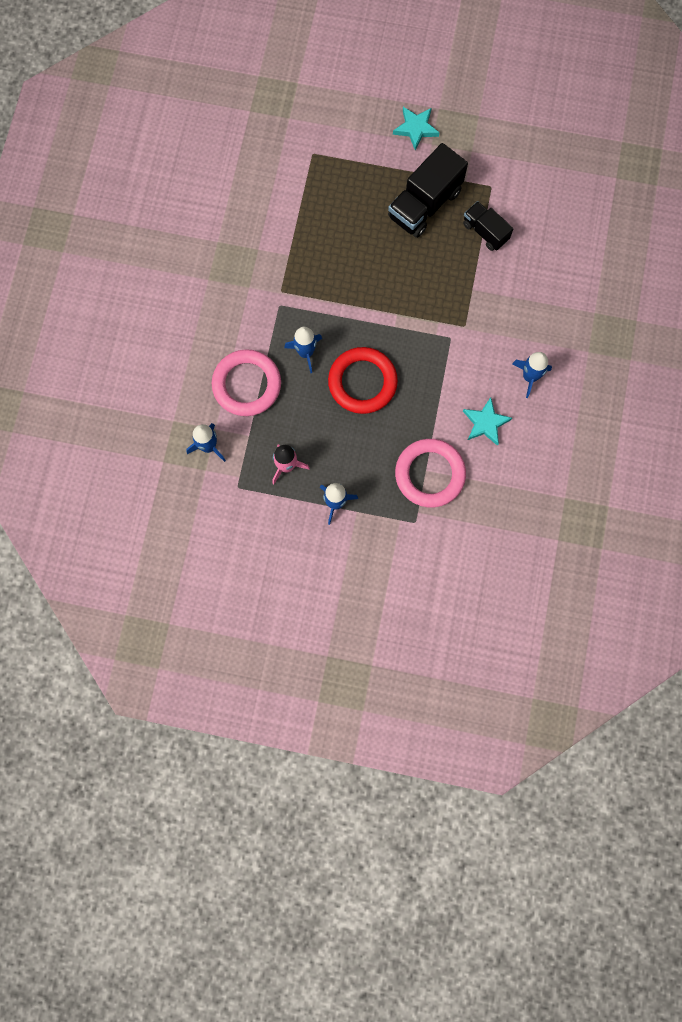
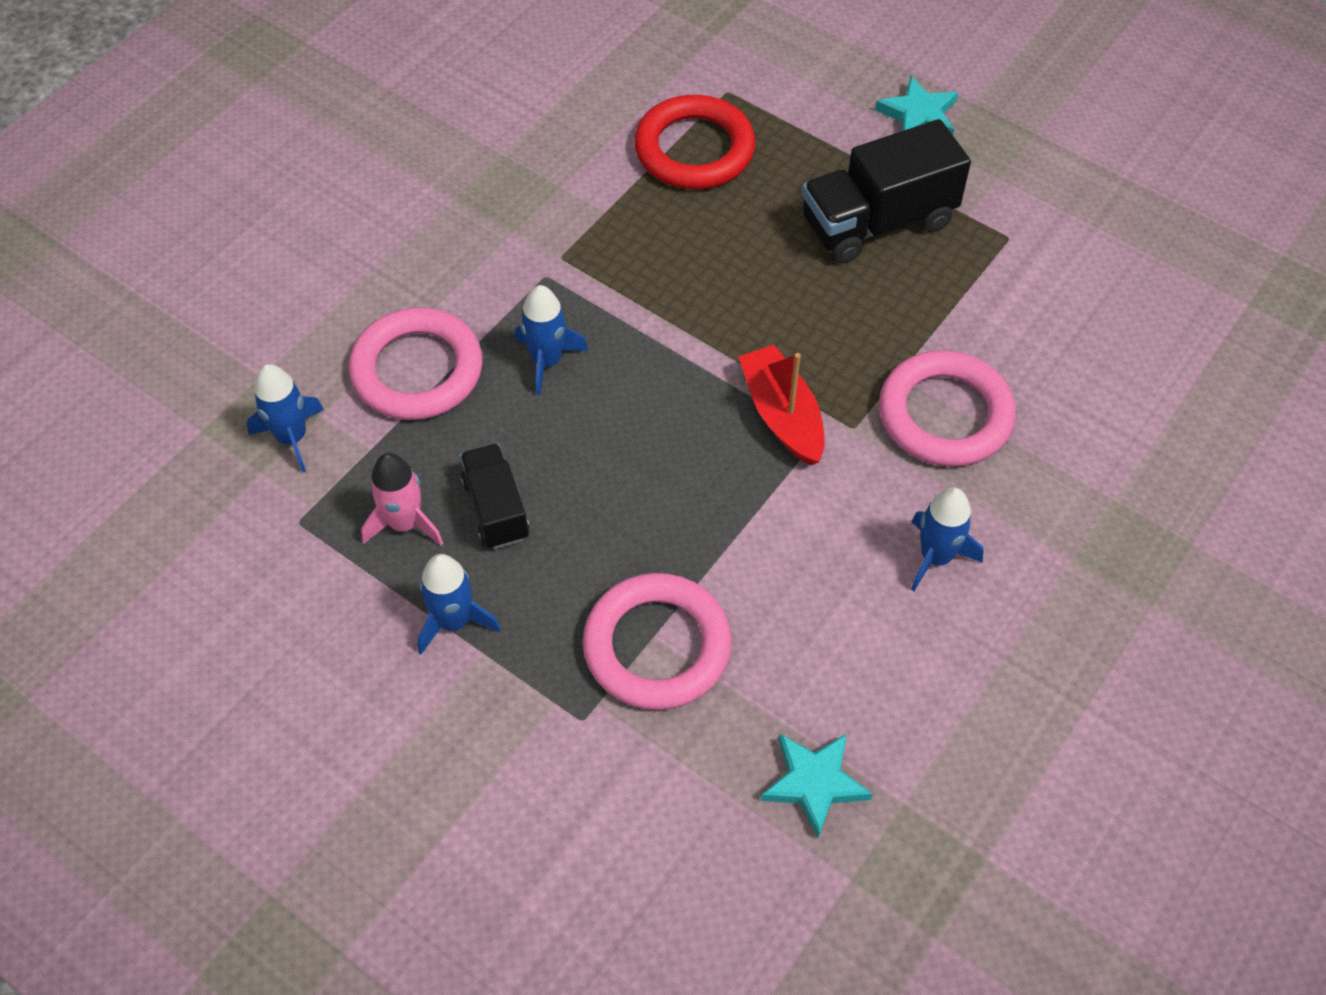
camera: 25 degrees right, 20 degrees down
red ring [328,347,398,414] -> red ring moved to [634,95,755,189]
black truck [463,201,513,251] -> black truck moved to [460,443,530,549]
turquoise star [463,397,512,446] -> turquoise star moved to [761,733,872,838]
none -> red boat [738,344,825,466]
none -> pink ring [879,350,1016,467]

